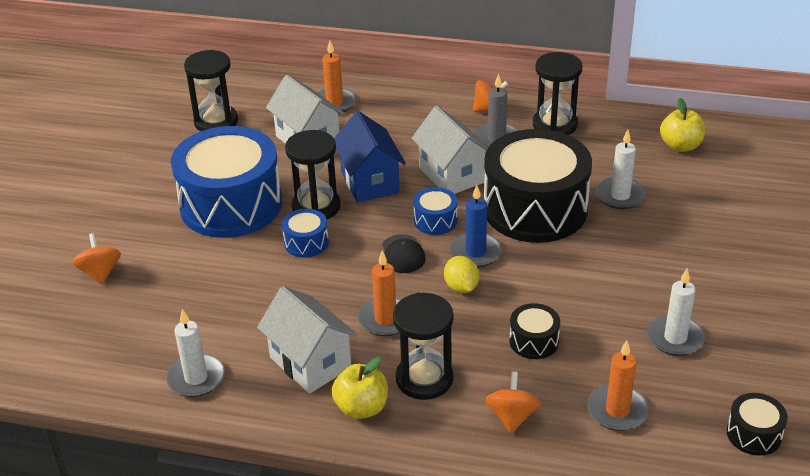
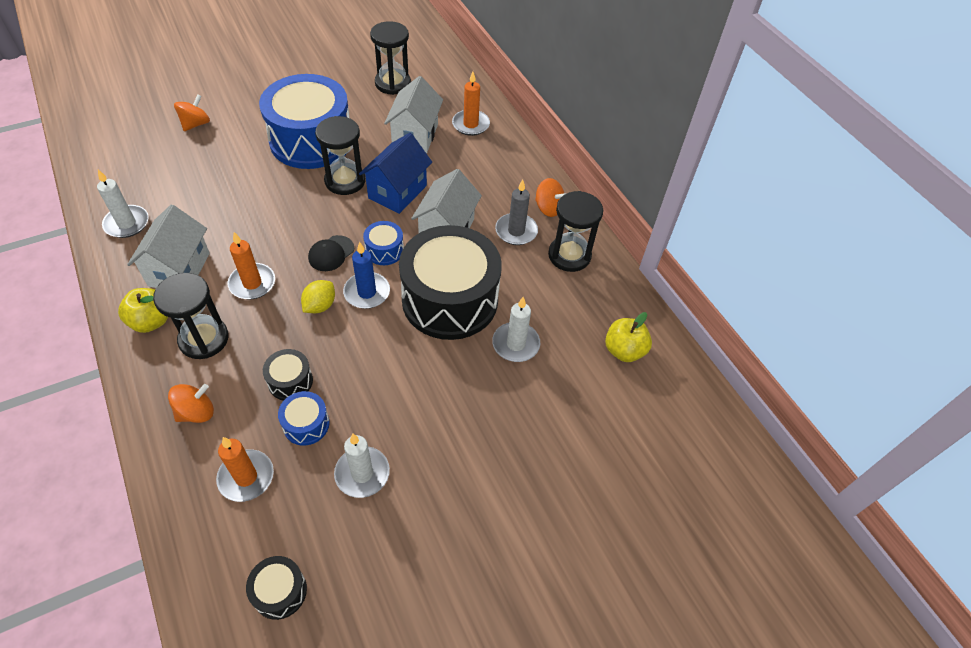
camera: 45 degrees right, 15 degrees up
blue drum [282,209,329,258] -> blue drum moved to [278,391,330,446]

